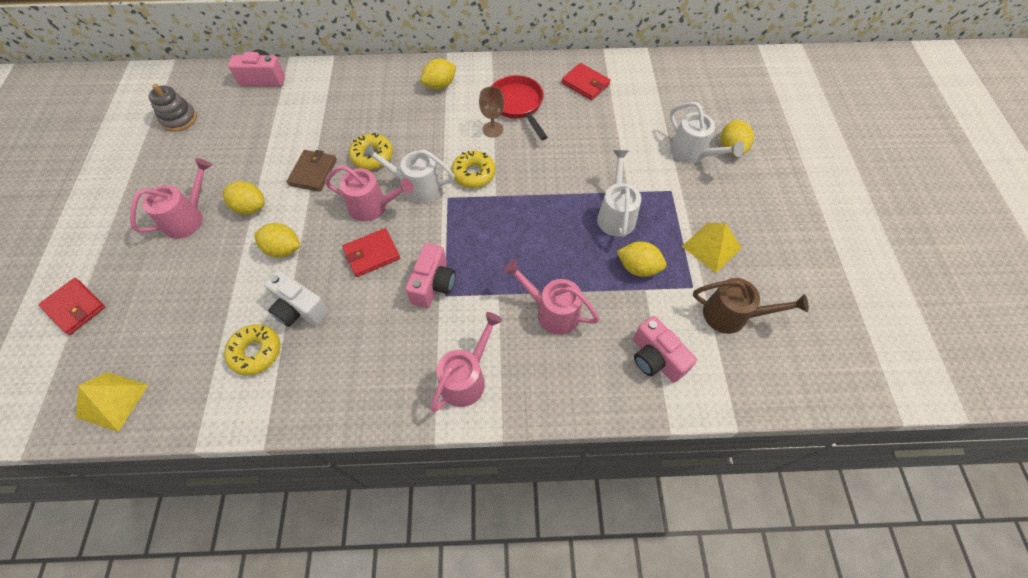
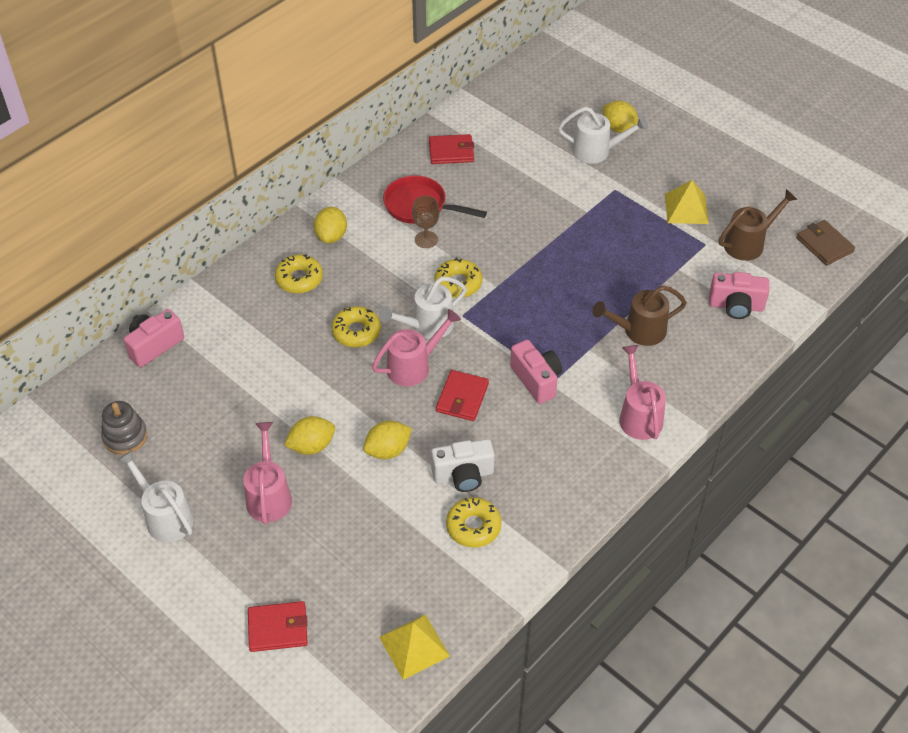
camera: 45 degrees left, 10 degrees down
brown wallet [287,150,337,192] -> brown wallet moved to [796,220,855,266]
pink watering can [503,260,600,335] -> brown watering can [592,285,687,346]
white watering can [597,150,641,237] -> white watering can moved to [117,450,194,542]
yellow lemon [617,241,667,277] -> none
none -> yellow donut [275,254,323,294]

